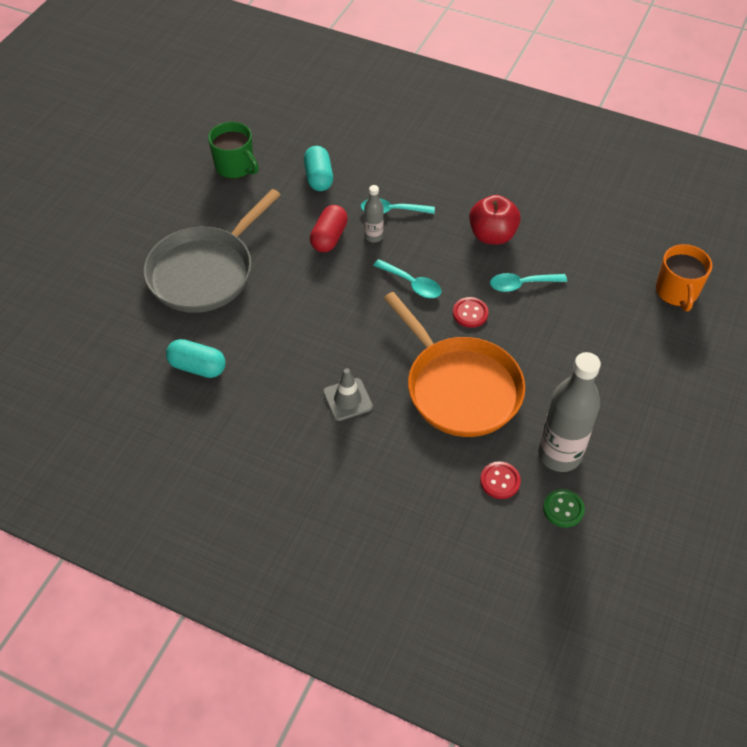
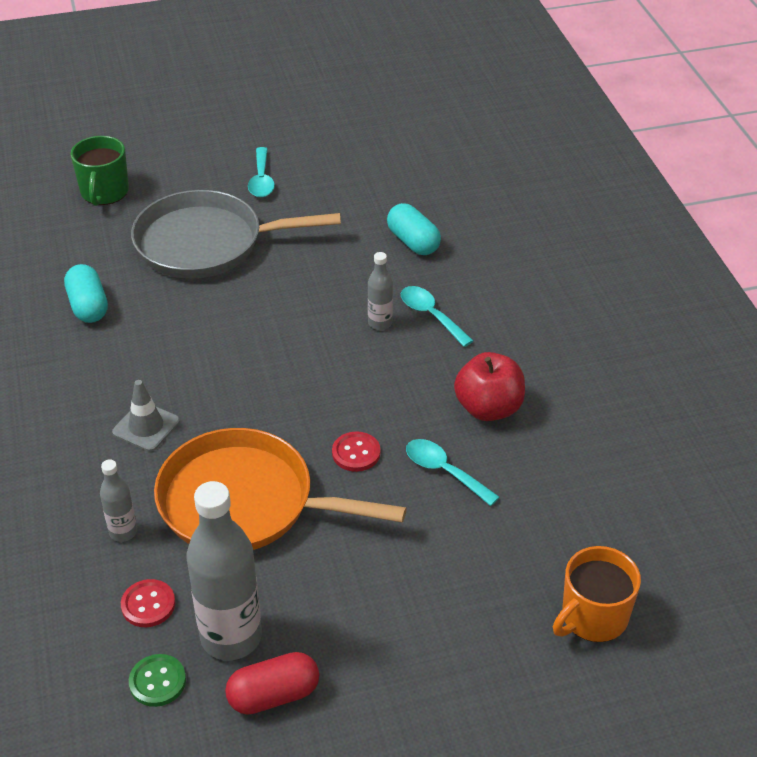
camera: 50 degrees right, 10 degrees down
green mug [208,122,259,179] -> green mug moved to [70,136,129,206]
turquoise capsule [304,146,333,191] -> turquoise capsule turned 75 degrees counterclockwise [387,203,441,255]
red capsule [310,205,348,252] -> red capsule moved to [225,652,319,715]
turquoise spoon [373,259,441,298] -> turquoise spoon moved to [248,147,275,197]
orange pan [384,292,525,437] -> orange pan turned 90 degrees clockwise [154,428,407,550]
none -> grey bottle [100,459,137,542]

